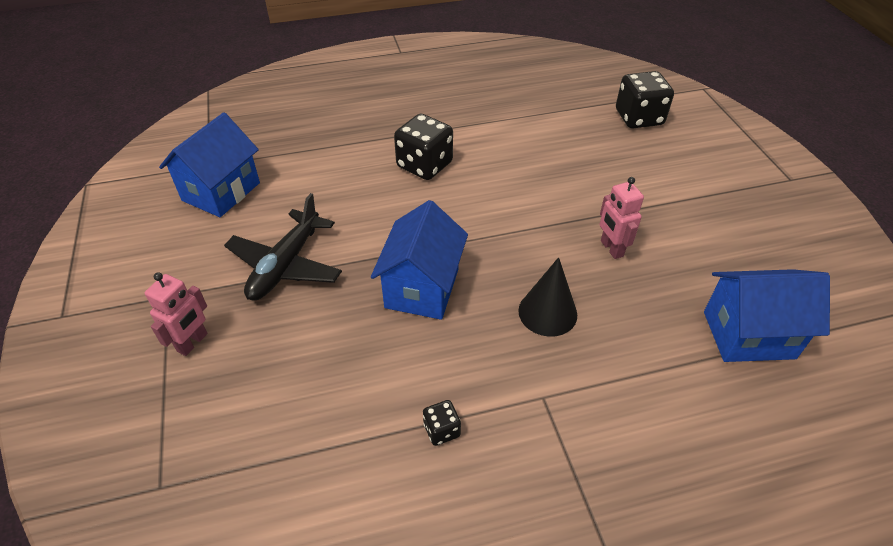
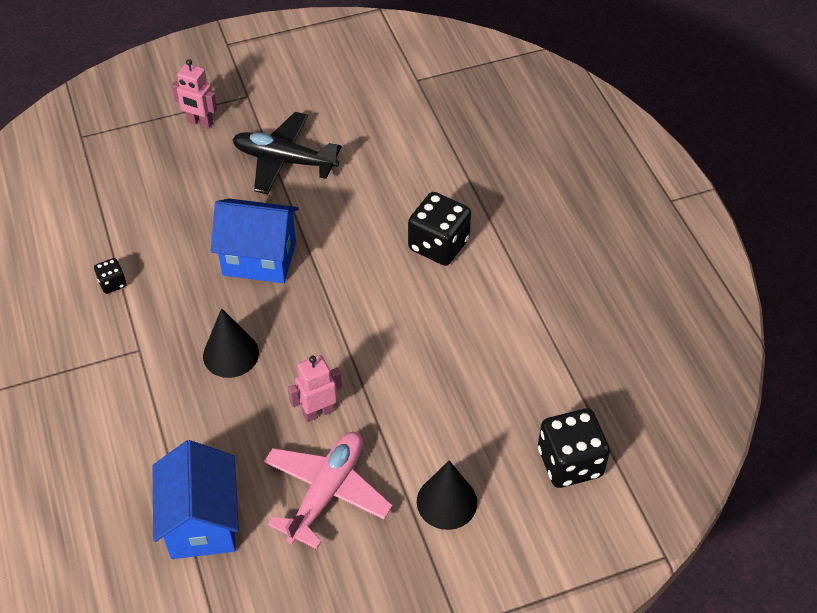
camera: 85 degrees right, 5 degrees up
blue house [159,112,260,217] -> none
none -> pink plane [264,432,393,549]
none -> black cone [417,460,477,530]

